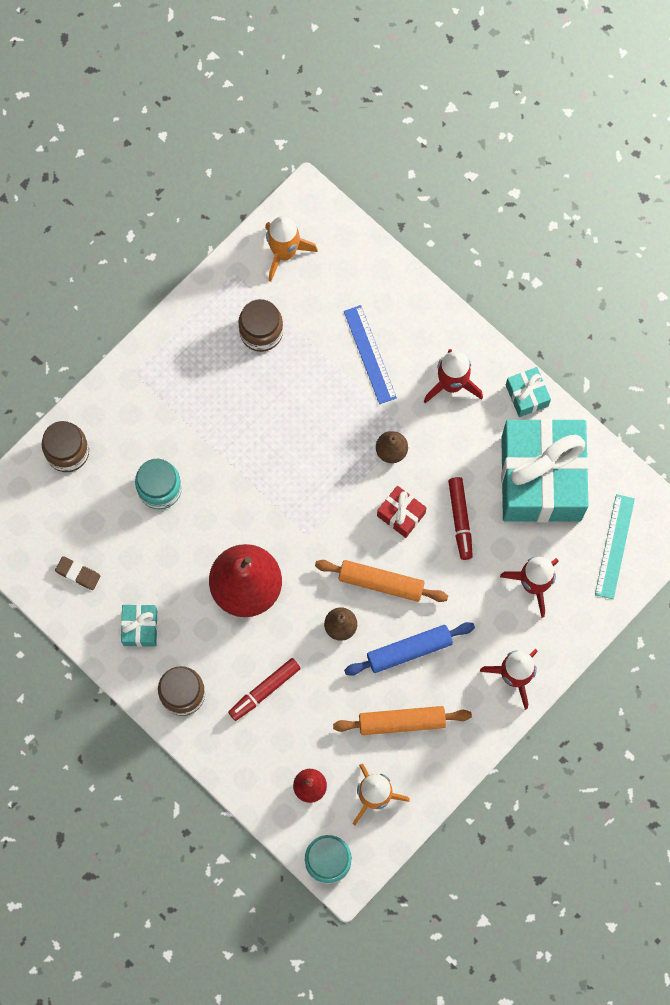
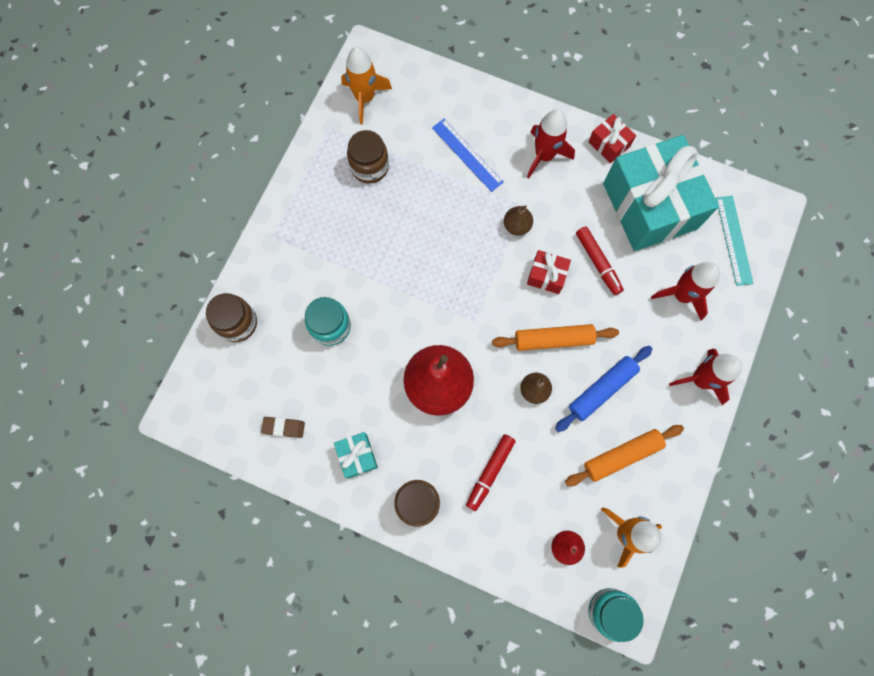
camera: 20 degrees left, 0 degrees up
turquoise gift [506,367,551,417] -> red gift [588,114,636,163]

